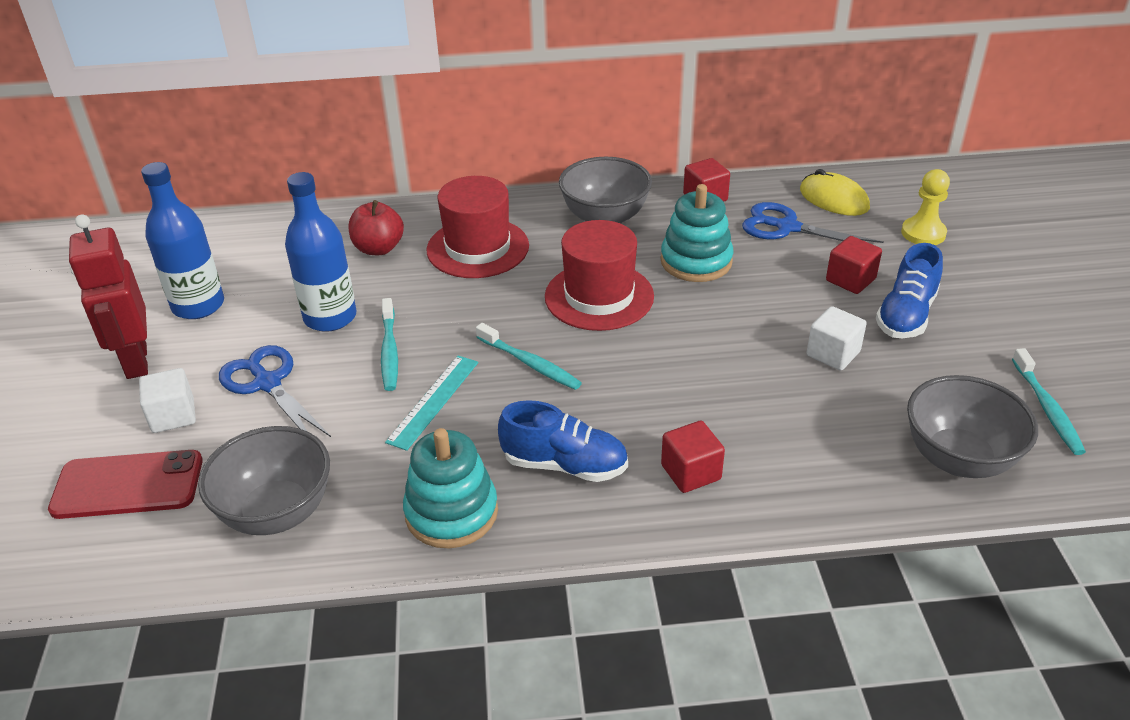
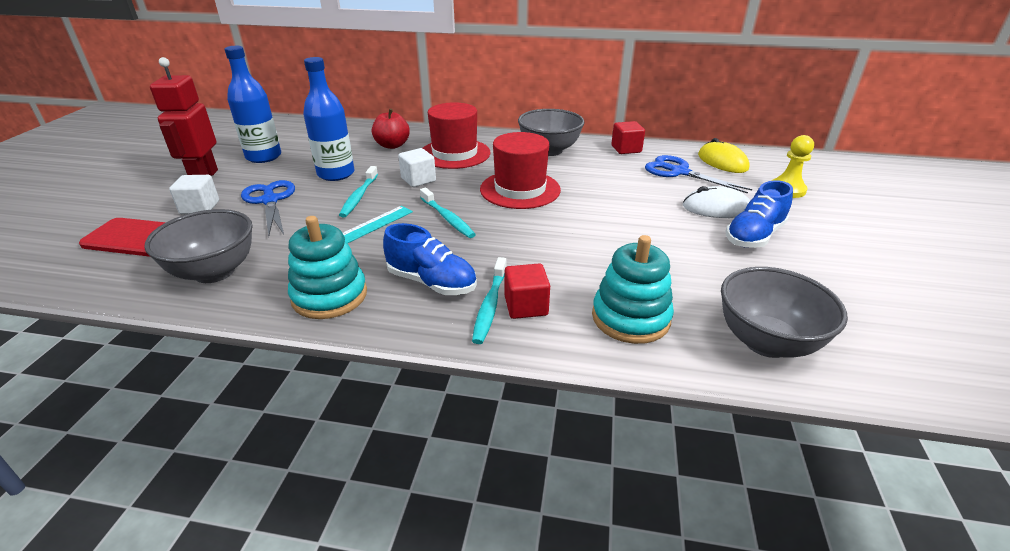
camera: 15 degrees right, 5 degrees down
turquoise stacking toy [661,184,733,282] -> turquoise stacking toy moved to [592,235,674,344]
white cube [807,306,867,371] -> white cube moved to [398,148,436,187]
red cube [826,236,882,294] -> white mouse [683,186,750,218]
turquoise toothbrush [1012,348,1086,455] -> turquoise toothbrush moved to [472,257,506,344]

